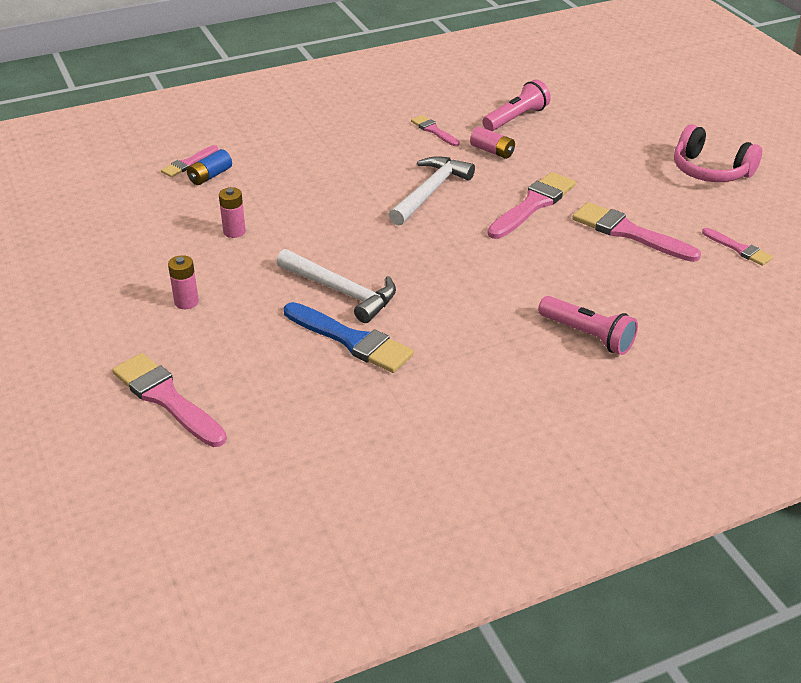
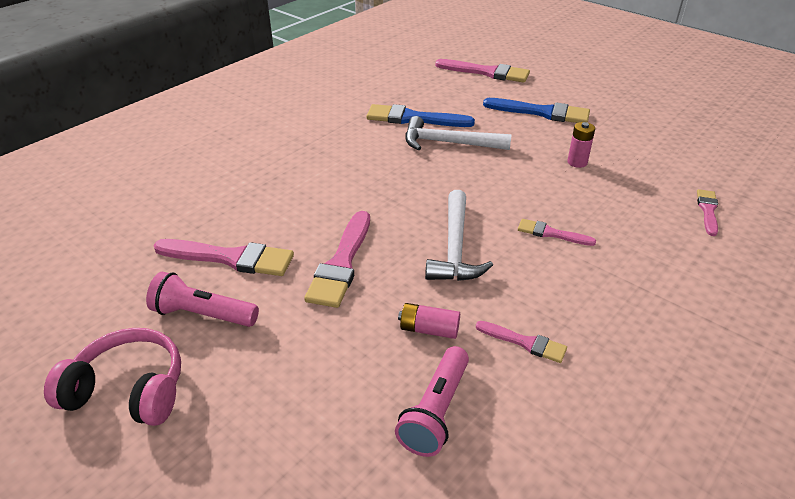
camera: 155 degrees right, 0 degrees up
pink battery [168,255,199,309] -> blue brush [483,98,590,123]
blue battery [187,149,232,185] -> none
pink flashlight [538,296,638,355] -> pink flashlight moved to [146,272,259,327]
pink brush [702,228,773,266] -> pink brush moved to [518,219,596,246]

